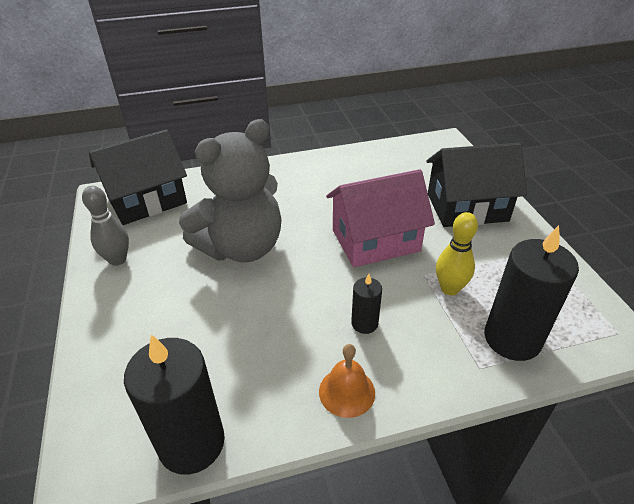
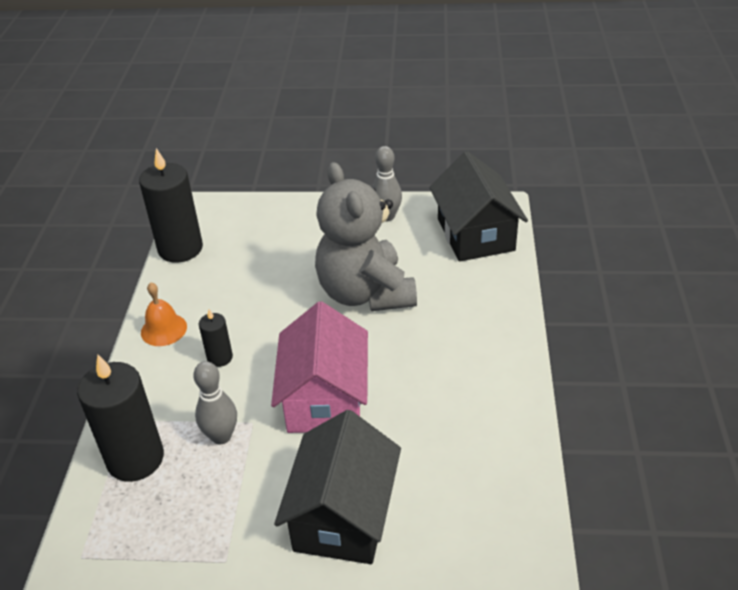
camera: 110 degrees right, 0 degrees up
yellow bowling pin [436,212,478,295] -> grey bowling pin [193,361,237,444]

